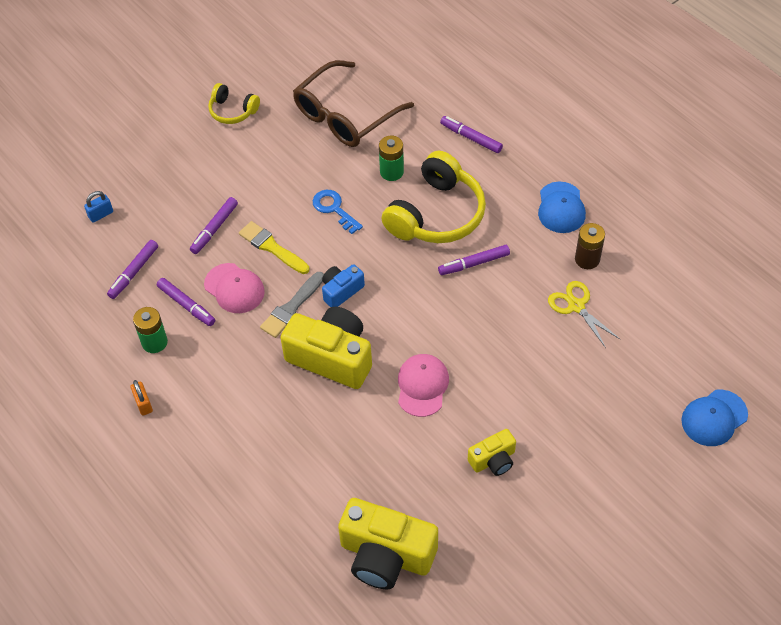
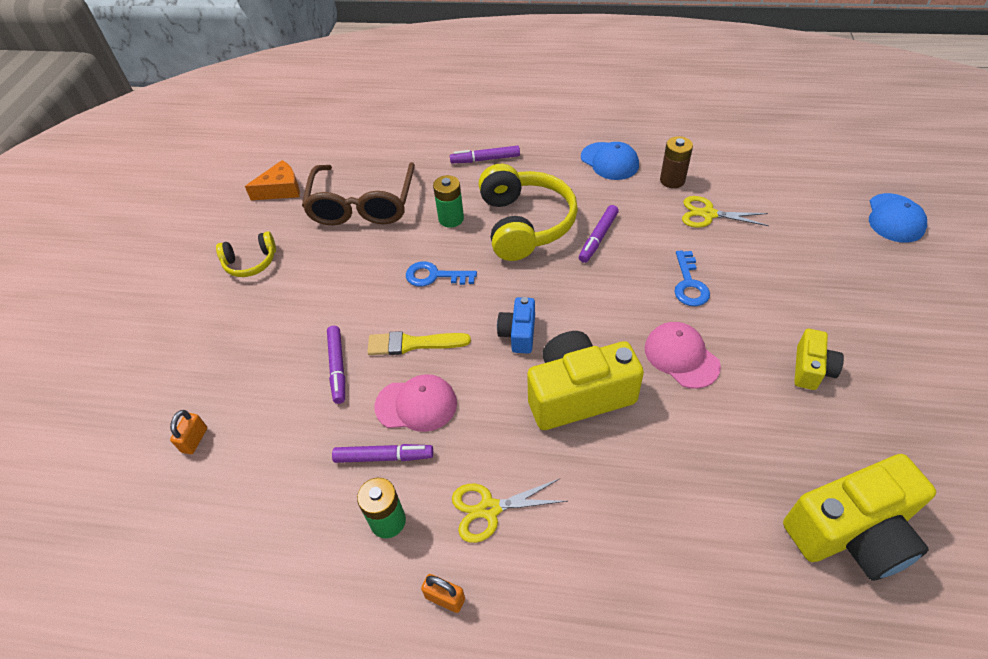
camera: 40 degrees left, 5 degrees down
blue padlock [84,191,113,223] -> orange padlock [170,410,207,454]
purple marker [107,240,158,299] -> none
grey brush [260,272,324,338] -> none
none -> orange cheese [245,160,300,200]
none -> yellow scissors [452,479,568,543]
none -> blue key [674,250,710,306]

